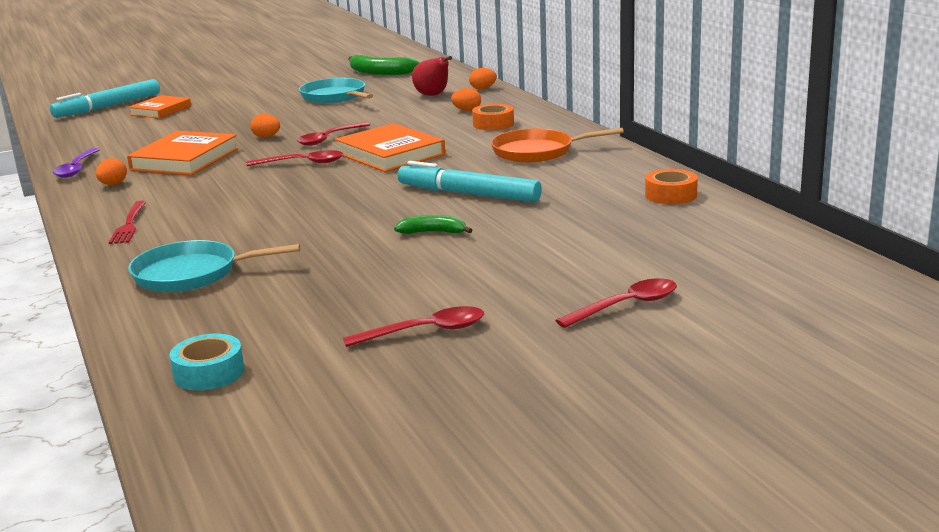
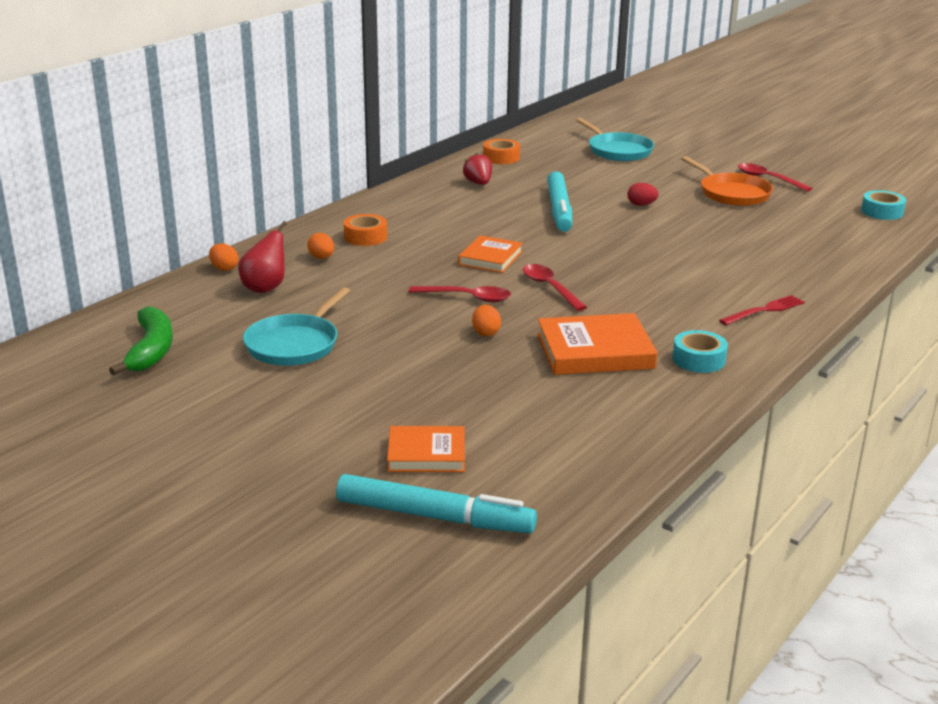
camera: 120 degrees left, 5 degrees up
purple spoon [53,148,100,178] -> none
orange egg [96,158,127,185] -> turquoise tape [673,330,728,373]
turquoise pan [128,240,300,292] -> turquoise pan moved to [576,118,654,161]
orange book [335,123,445,172] -> orange book [458,235,523,273], size x0.64
green banana [394,215,472,234] -> red egg [627,183,658,206]
orange pan [491,128,624,163] -> orange pan moved to [681,156,773,206]
red spoon [555,278,677,328] -> none
none -> red strawberry [463,153,492,185]

